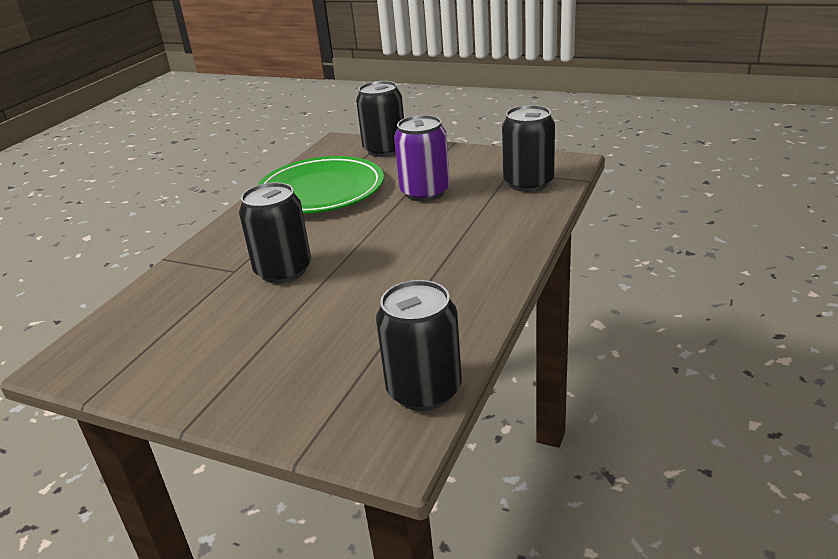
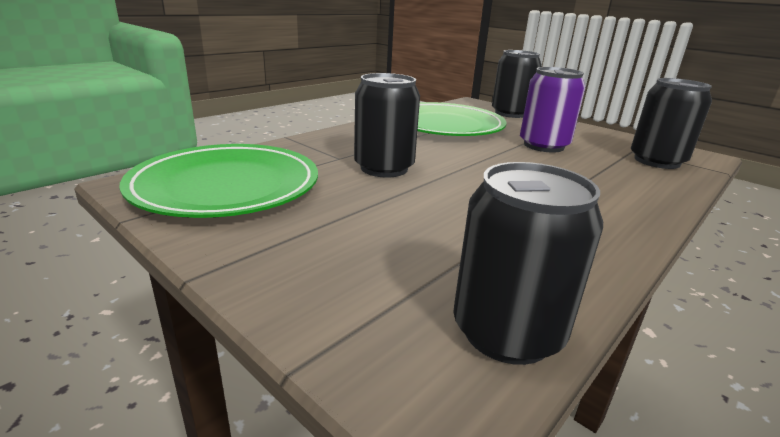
camera: 15 degrees right, 5 degrees down
none -> green plate [120,144,318,218]

